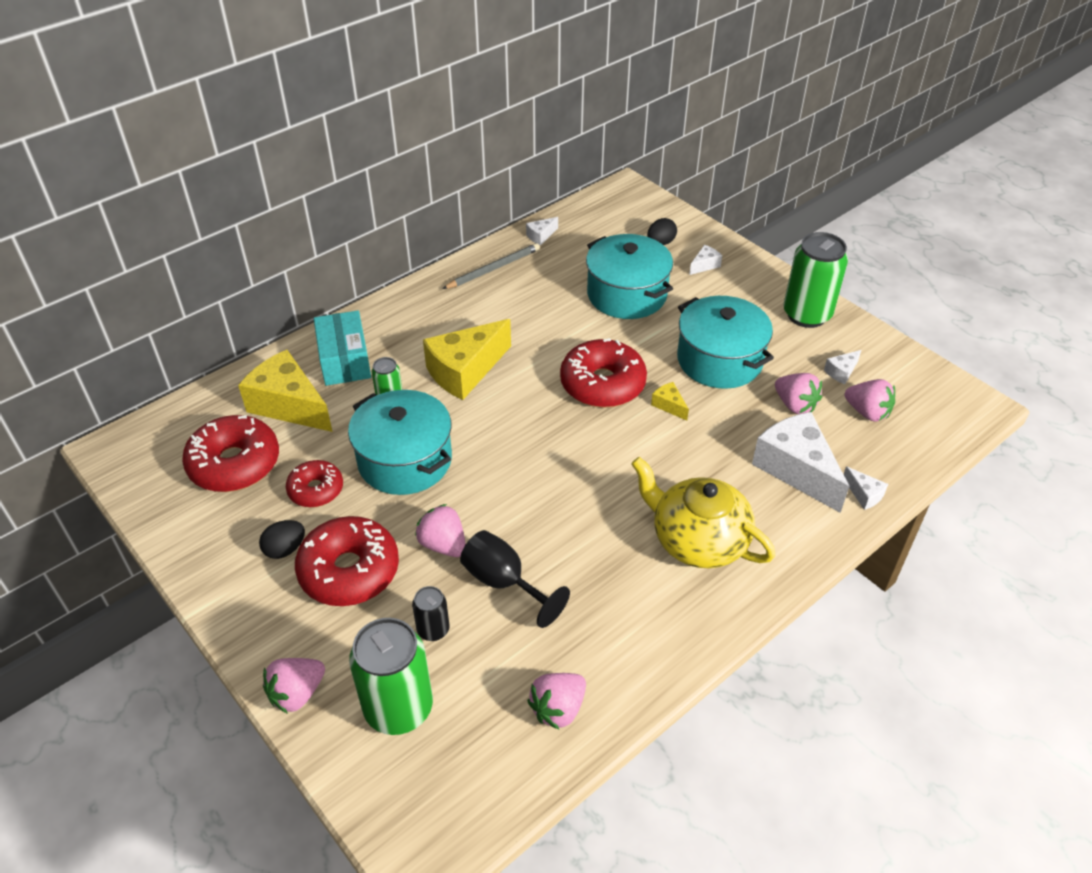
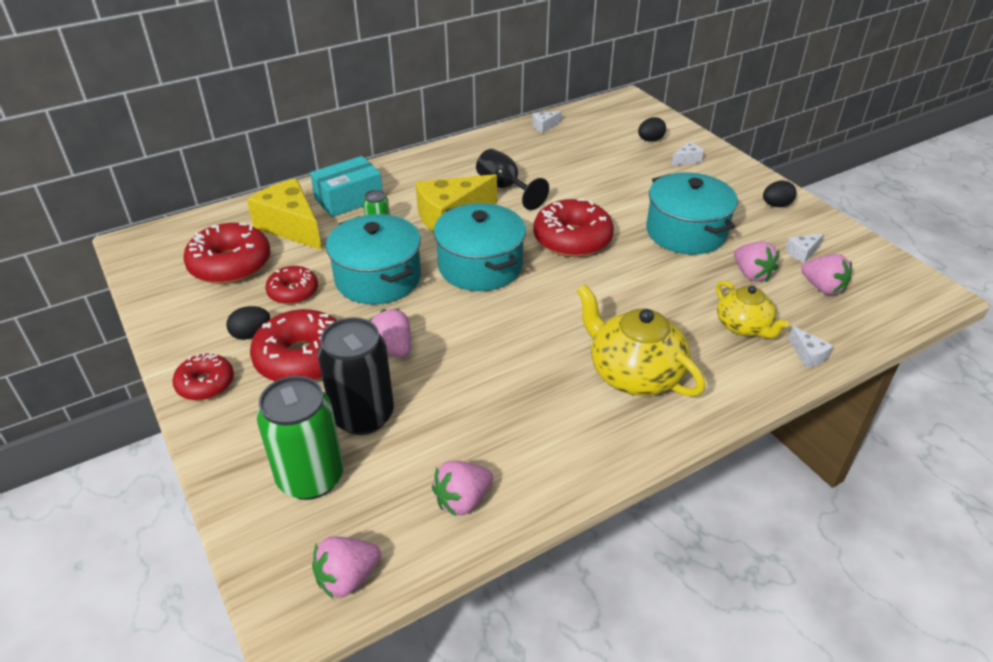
camera: 10 degrees right, 5 degrees down
pink strawberry [263,658,325,714] -> pink strawberry moved to [312,536,381,599]
turquoise box [314,310,371,386] -> turquoise box turned 60 degrees clockwise [310,156,383,217]
black can [412,586,449,641] -> black can [317,317,394,435], size x2.00
grey pencil [442,243,540,289] -> none
black goblet [460,530,570,628] -> black goblet moved to [476,149,549,210]
turquoise pot [586,234,673,319] -> turquoise pot moved to [433,203,526,291]
yellow cheese [651,382,689,421] -> none
white cheese [752,412,849,513] -> yellow teapot [716,281,789,339]
green can [783,232,848,328] -> black egg [763,180,797,207]
none -> red donut [172,353,234,400]

